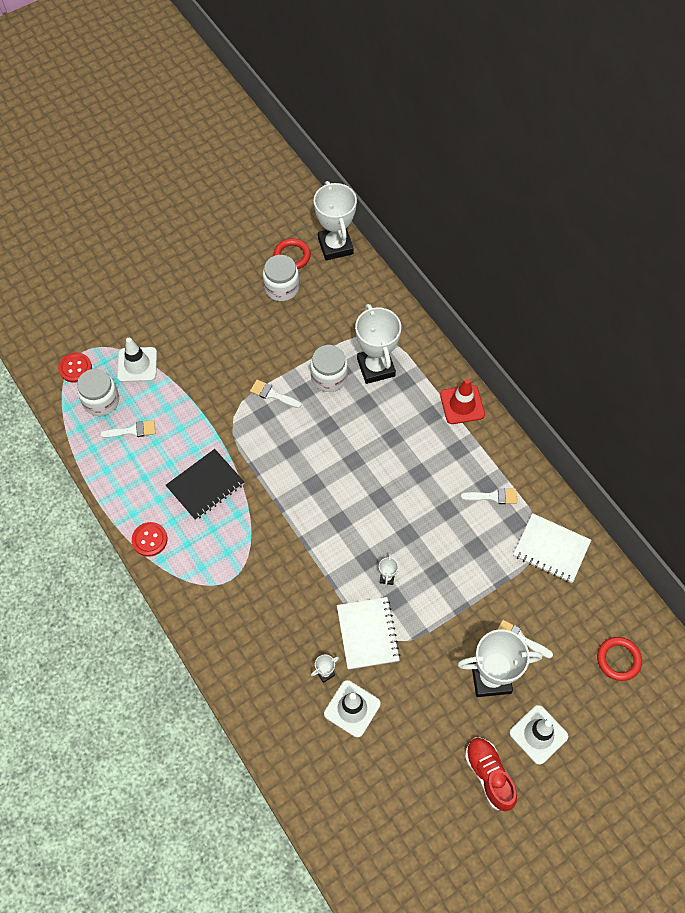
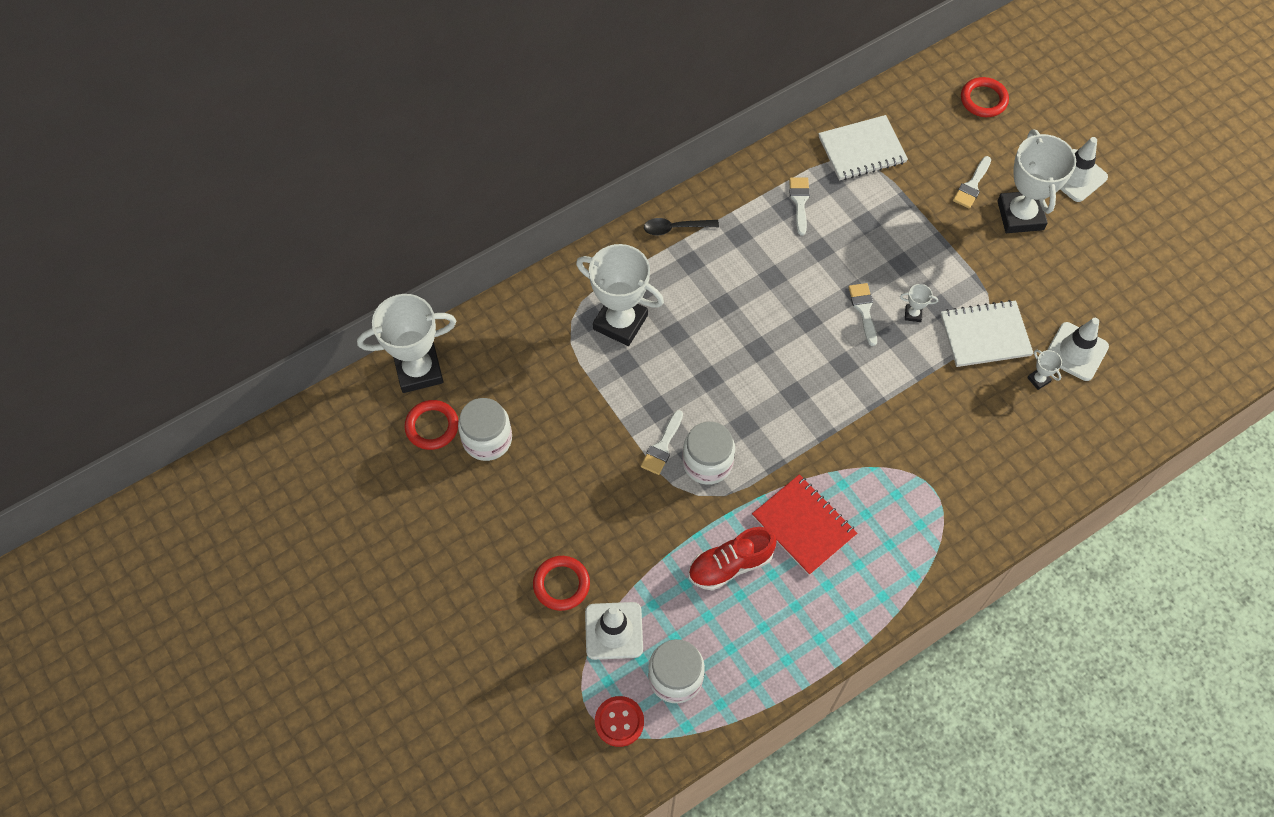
camera: 90 degrees left, 0 degrees up
white brush [100,420,156,438] -> white brush moved to [849,283,877,346]
red button [132,522,167,557] -> none
black notebook [166,449,244,520] -> red notebook [752,474,857,575]
white jar [310,345,348,392] -> white jar moved to [682,421,735,485]
white trophy [355,304,401,384] -> white trophy turned 45 degrees clockwise [576,244,664,346]
red traffic cone [440,379,485,424] -> black spoon [644,218,719,235]
red shoe [465,737,517,811] -> red shoe moved to [689,527,777,590]
white notebook [513,513,591,583] -> white notebook turned 45 degrees clockwise [819,115,908,181]
none -> red ring [533,556,590,611]

